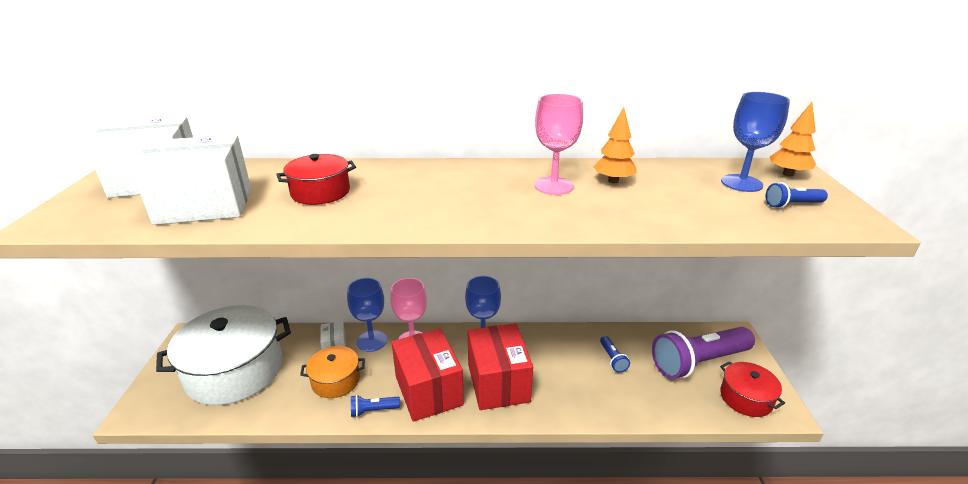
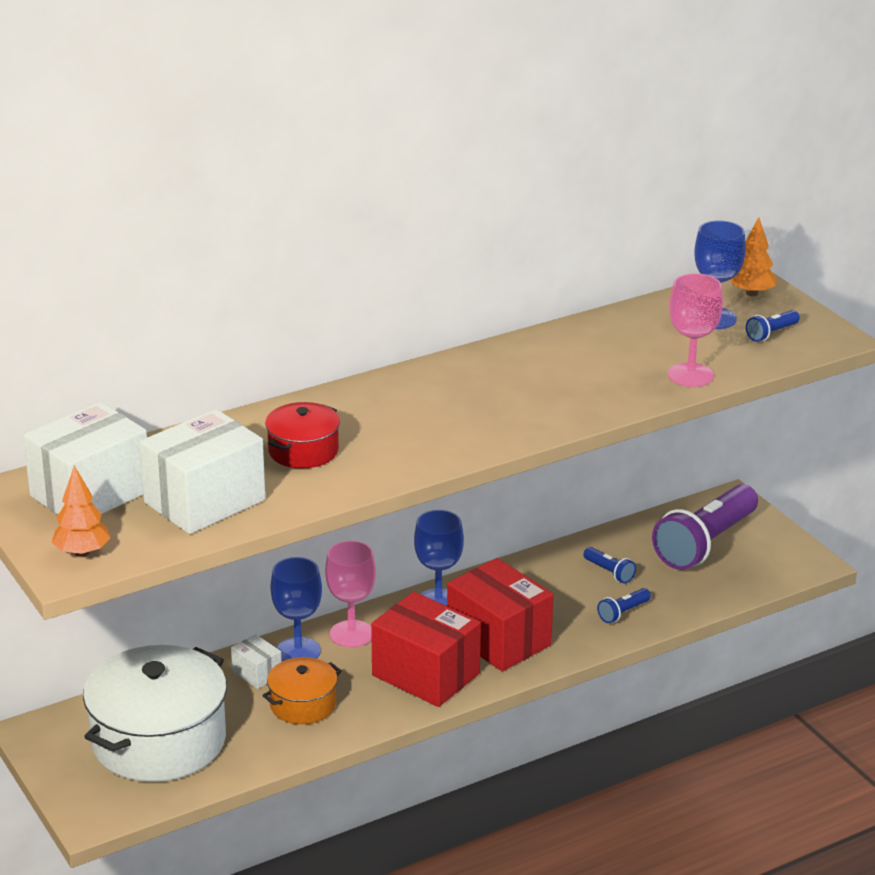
camera: 30 degrees left, 0 degrees up
blue flashlight [351,395,400,417] -> blue flashlight moved to [597,588,651,623]
pink goblet [534,94,583,195] -> pink goblet moved to [668,274,723,387]
orange tree [593,107,637,183] -> orange tree moved to [52,465,111,557]
red pot [720,361,785,417] -> none

